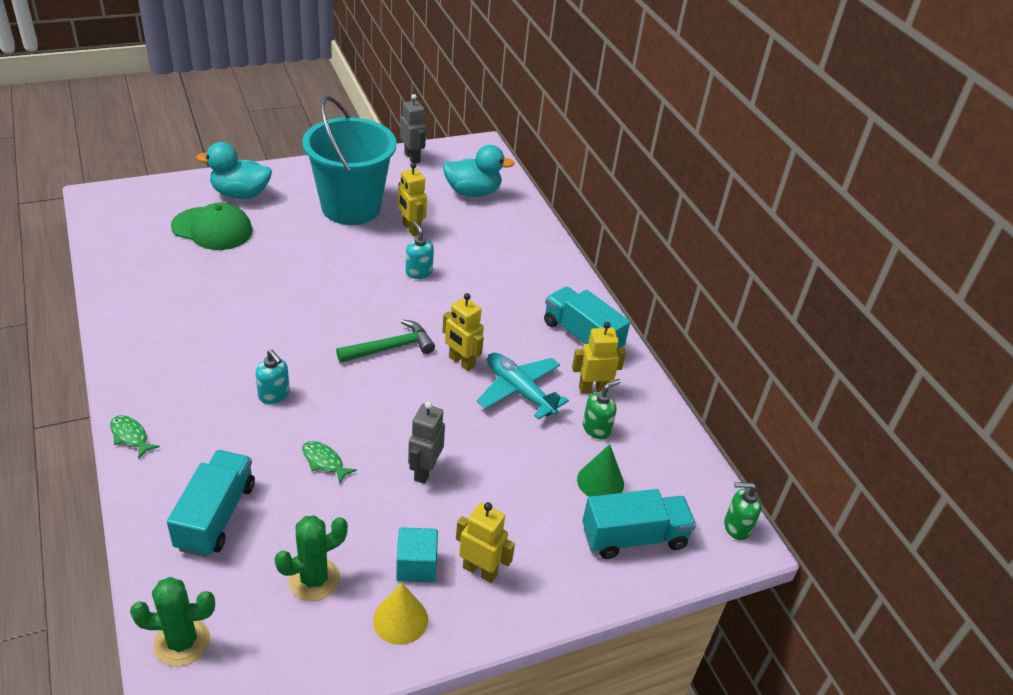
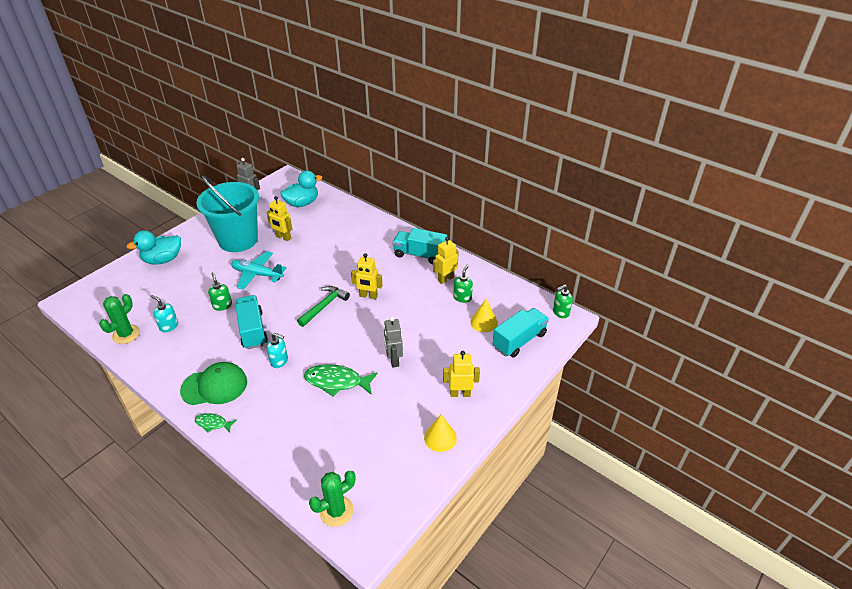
camera: 25 degrees left, 0 degrees up
turquoise truck [167,450,255,557] -> turquoise truck moved to [235,295,268,349]
green cap [171,202,253,250] -> green cap moved to [180,362,247,405]
green cactus [275,515,348,601] -> green cactus moved to [99,294,140,344]
green fish [302,441,357,484] -> green fish [304,364,378,397], size x1.85
turquoise cube [396,527,438,582] -> none
turquoise soap dispenser [406,221,434,279] -> turquoise soap dispenser moved to [150,295,178,333]
turquoise plane [477,353,569,420] -> turquoise plane moved to [231,251,287,290]
green cone [577,444,624,497] -> yellow cone [470,299,498,332]
none -> green soap dispenser [208,272,232,311]

